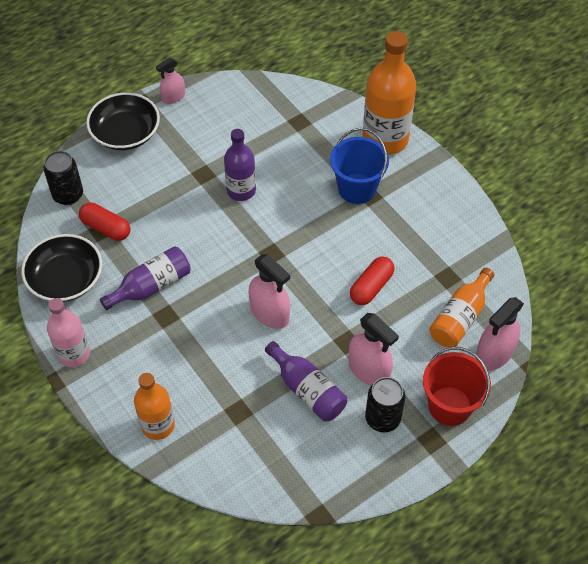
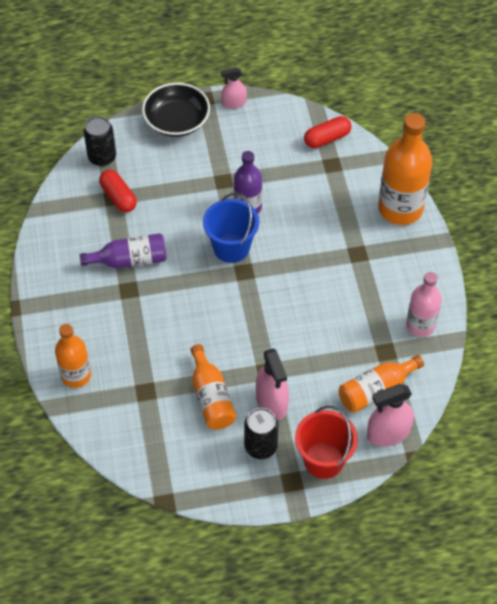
camera: 25 degrees right, 0 degrees up
black bowl [21,234,102,302] -> none
pink bottle [47,298,90,367] -> pink bottle moved to [406,272,442,337]
pink spray bottle [249,254,290,329] -> none
purple bottle [265,341,347,422] -> orange bottle [190,344,236,430]
blue bucket [330,128,389,204] -> blue bucket moved to [203,192,259,263]
red capsule [350,257,395,305] -> red capsule moved to [304,116,351,148]

